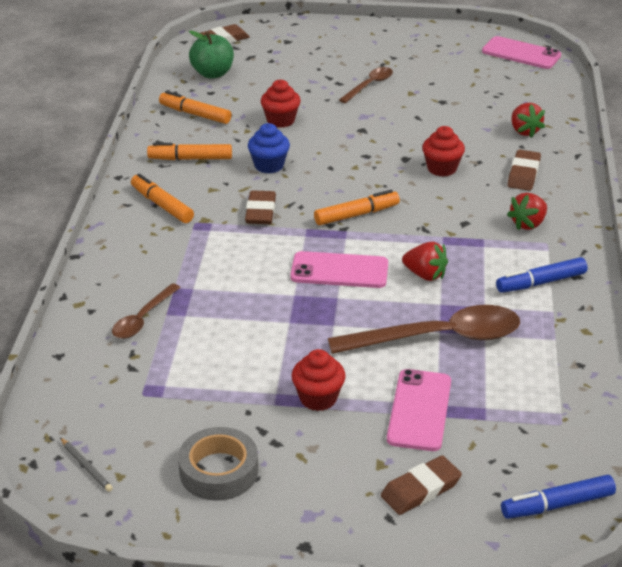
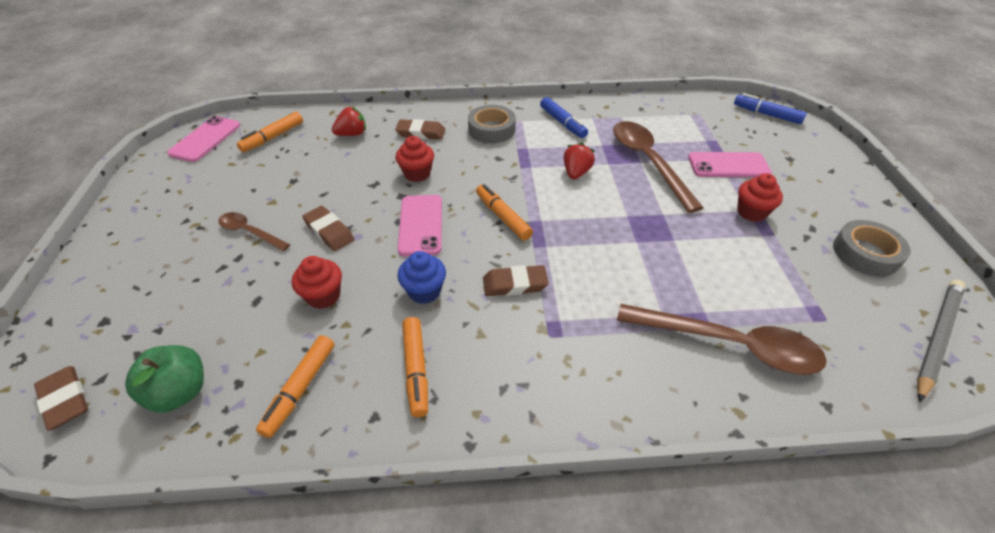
camera: 100 degrees left, 10 degrees up
grey pencil [60,438,113,492] -> grey pencil [917,280,965,402], size x2.18
brown spoon [112,283,181,339] -> brown spoon [617,304,827,375], size x1.87
orange marker [131,174,194,223] -> orange marker moved to [237,112,303,152]
pink phone [290,251,388,288] -> pink phone moved to [398,195,442,256]
brown eraser [381,455,462,515] -> brown eraser moved to [302,206,355,251]
blue marker [501,475,616,519] -> blue marker turned 150 degrees clockwise [734,93,807,124]
red strawberry [507,193,547,230] -> grey tape [468,105,516,143]

